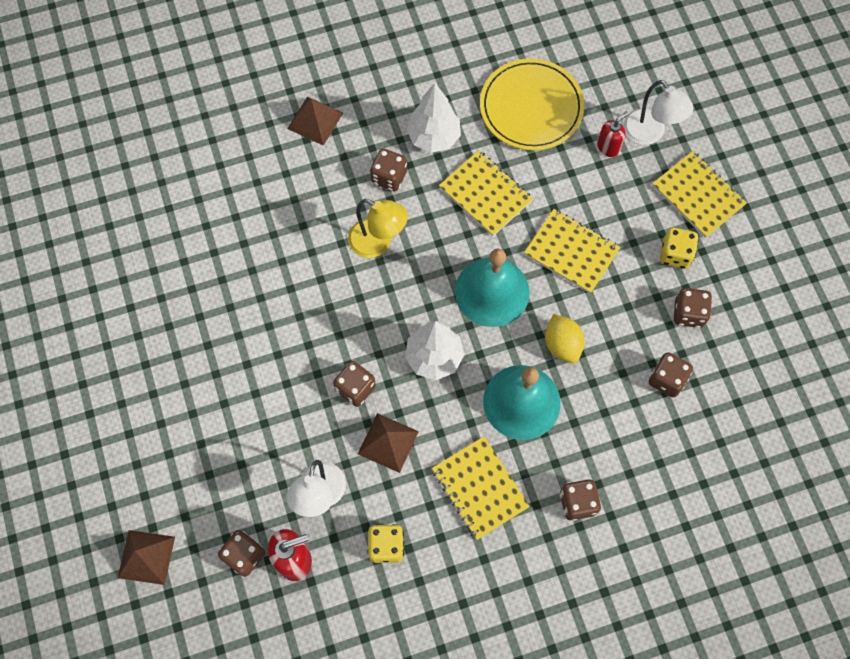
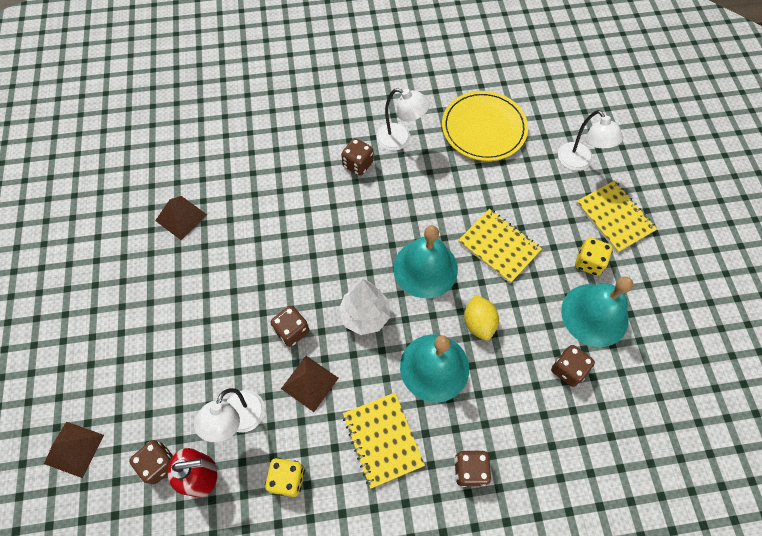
camera: 10 degrees right, 5 degrees down
brown pyramid [287,97,343,146] -> brown pyramid moved to [155,196,207,240]
yellow lamp [348,199,408,258] -> none
white tree [406,83,461,153] -> white lamp [377,88,430,151]
yellow notebook [439,150,533,236] -> none
red soap dispenser [597,111,629,157] -> none
brown dice [674,288,712,328] -> turquoise bell [561,277,633,347]

